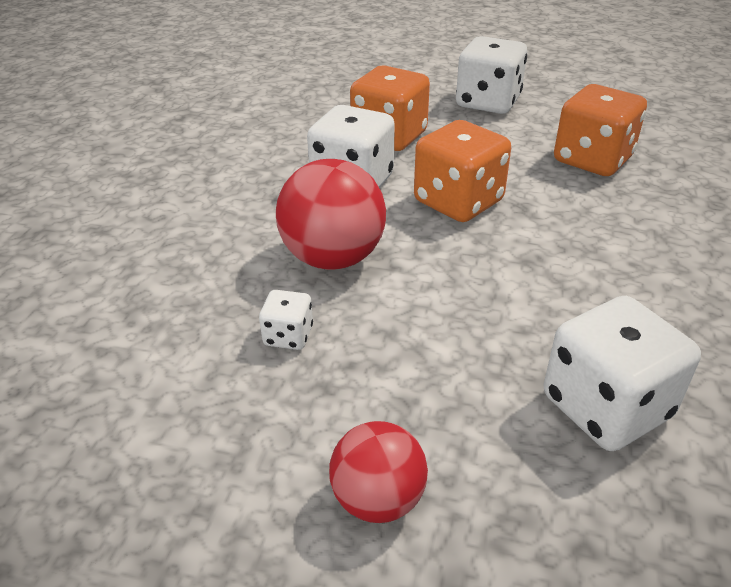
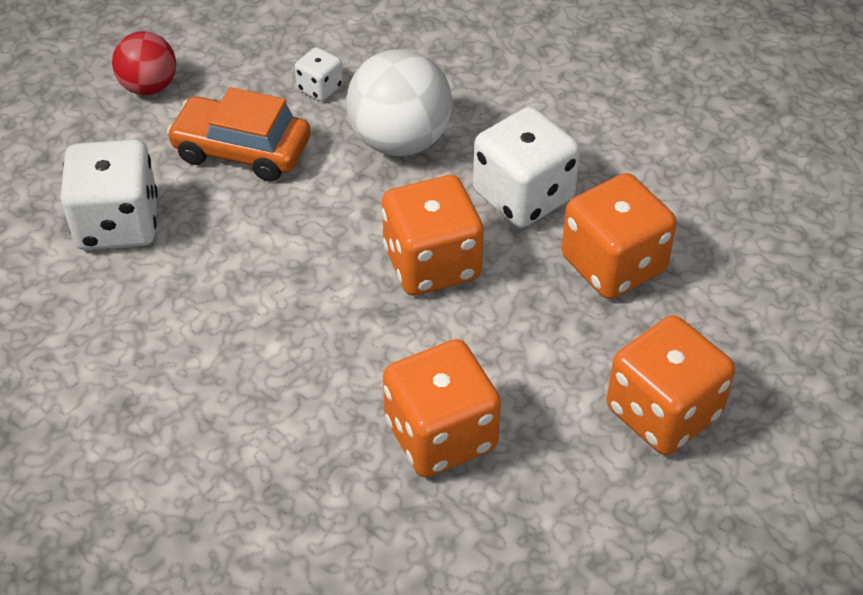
camera: 115 degrees right, 10 degrees up
red ball [276,159,386,270] -> white ball [346,49,452,156]
white dice [456,36,527,114] -> orange dice [606,315,735,455]
none -> orange car [167,87,311,182]

